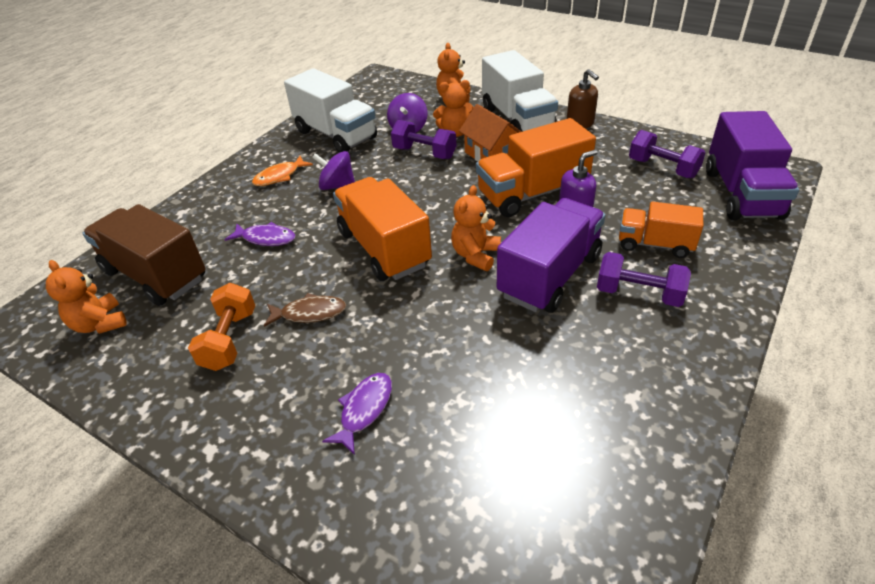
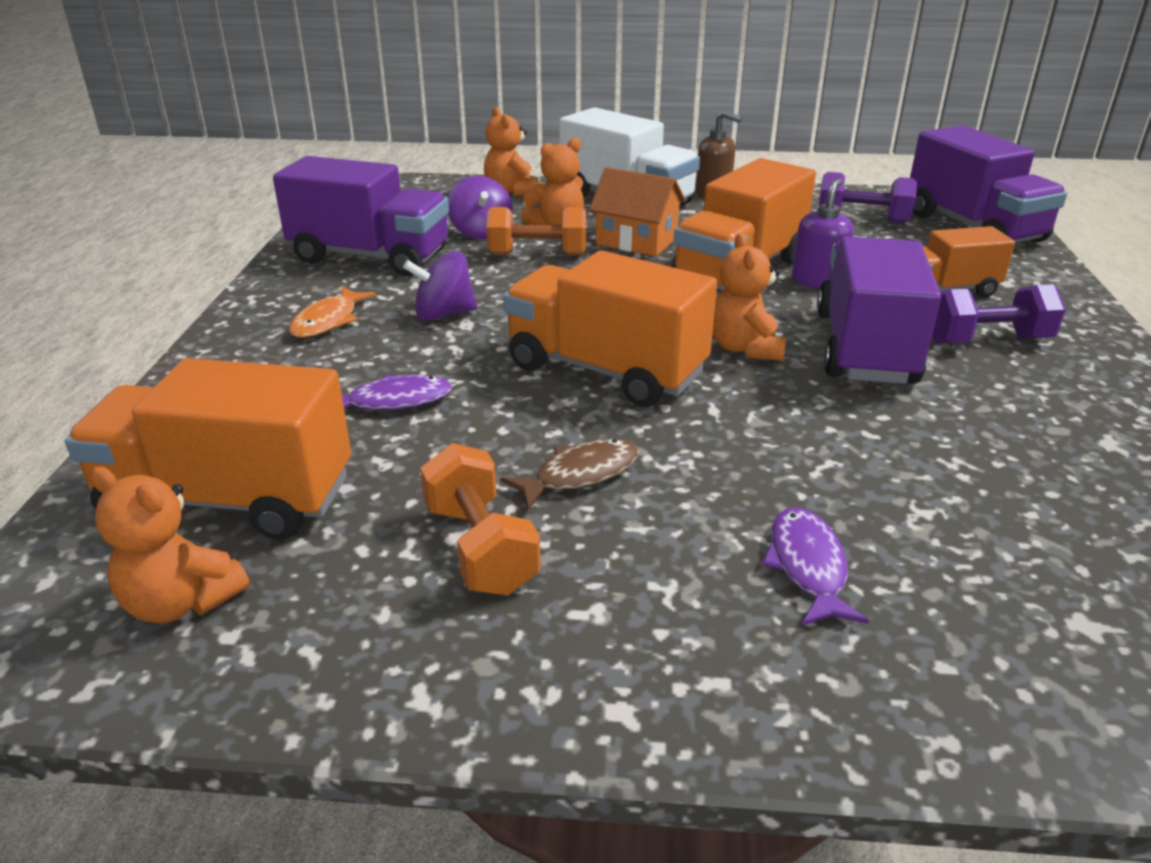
camera: 30 degrees left, 10 degrees down
brown truck [83,204,206,306] -> orange truck [65,358,351,540]
white truck [284,68,377,153] -> purple truck [273,156,449,276]
purple dumbbell [391,120,456,159] -> orange dumbbell [487,207,586,255]

